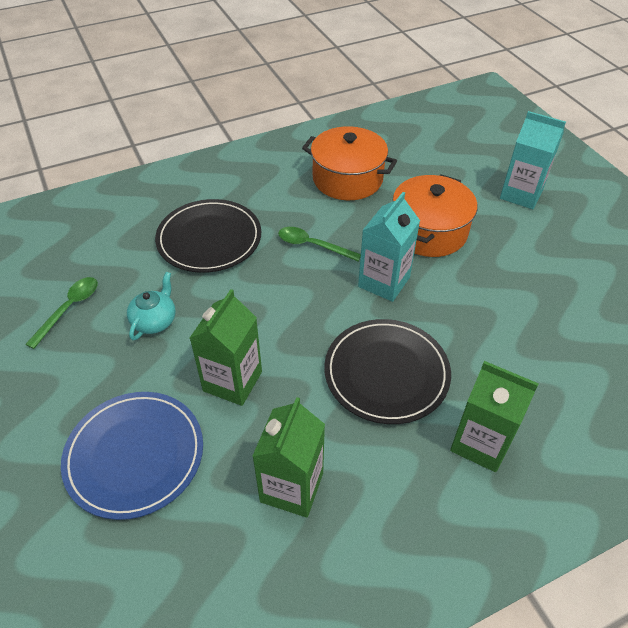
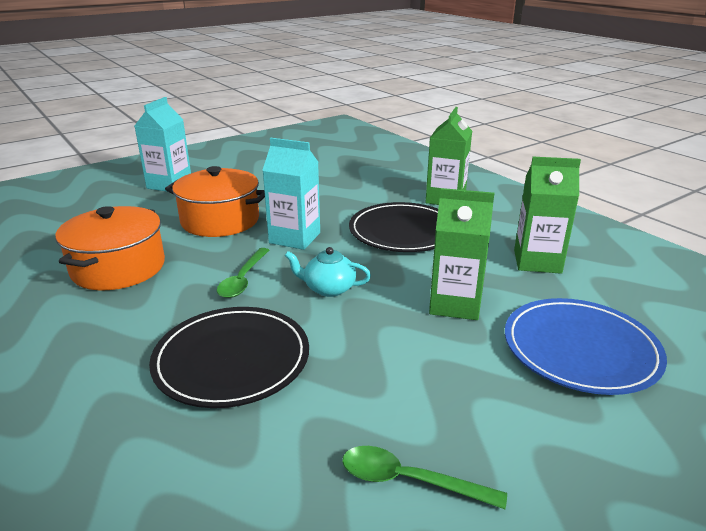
camera: 100 degrees left, 20 degrees down
turquoise teapot [127,272,176,340] -> turquoise teapot moved to [285,247,371,297]

